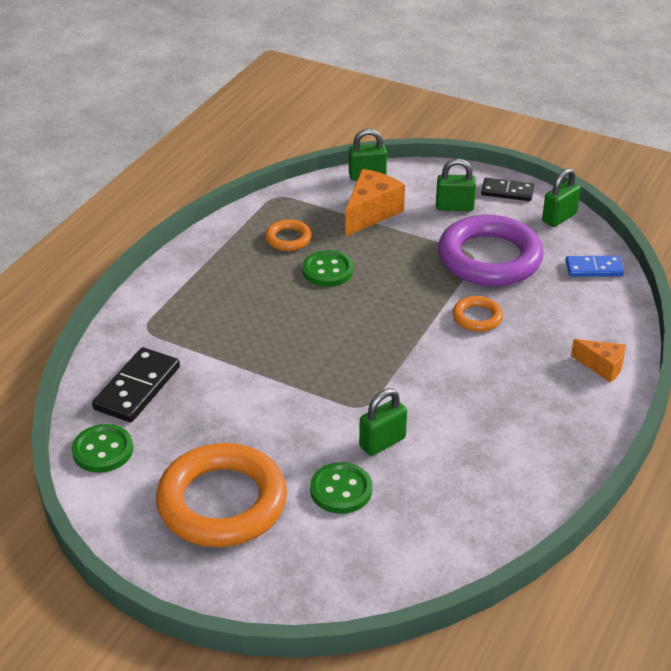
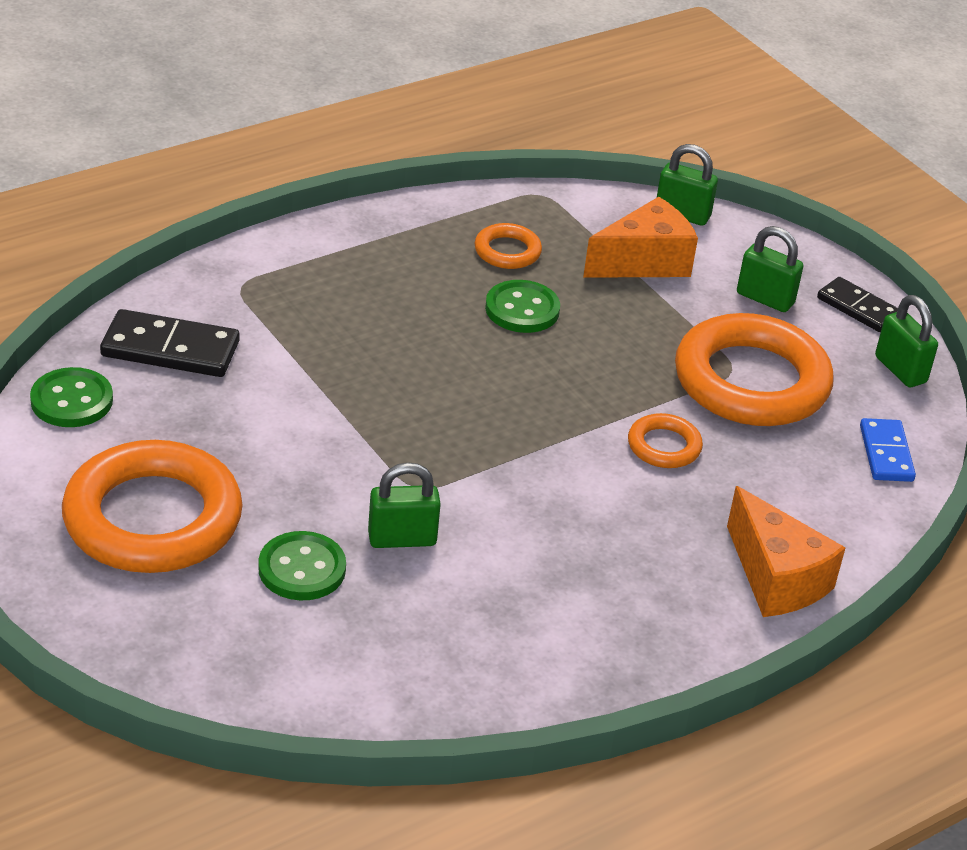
camera: 25 degrees right, 0 degrees up
black domino [92,347,180,423] -> black domino turned 45 degrees clockwise [100,309,240,377]
purple ring [438,215,544,286] -> orange ring [675,313,834,426]
green padlock [542,168,581,227] -> green padlock turned 75 degrees clockwise [875,295,938,387]
blue domino [566,256,624,277] -> blue domino turned 60 degrees clockwise [860,418,916,482]
orange cheese [571,339,626,382] -> orange cheese [727,486,845,617], size x1.64

